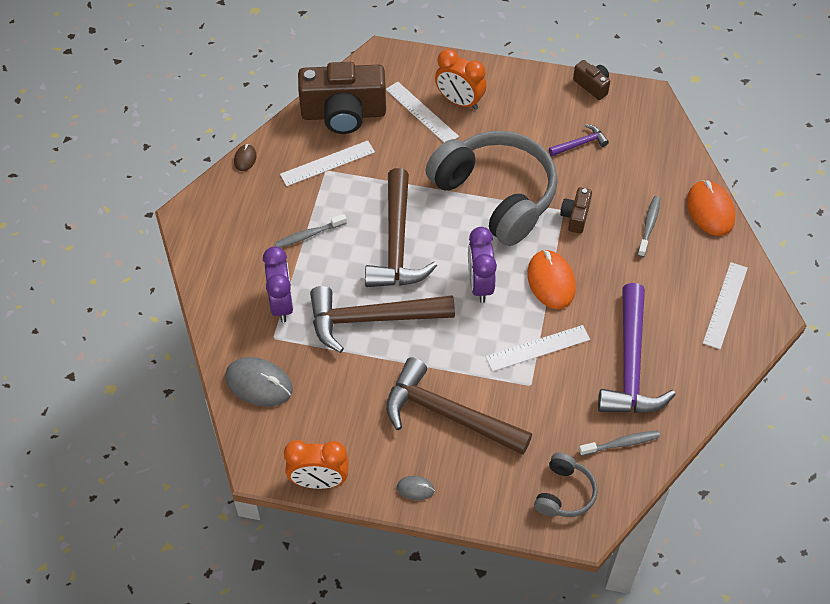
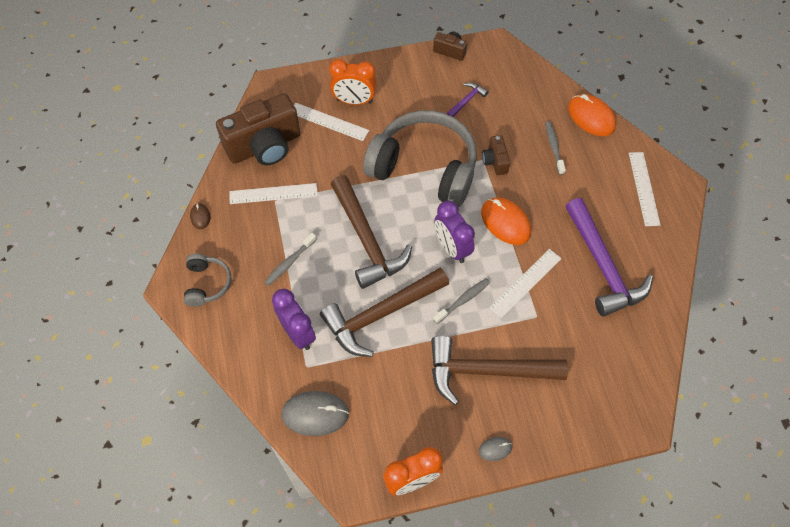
camera: 25 degrees left, 5 degrees up
white ruler [280,140,375,186] -> white ruler turned 45 degrees clockwise [229,183,318,204]
grey headphones [534,453,598,517] -> grey headphones moved to [184,254,232,307]
grey toothbrush [579,430,660,456] -> grey toothbrush moved to [433,278,490,324]

